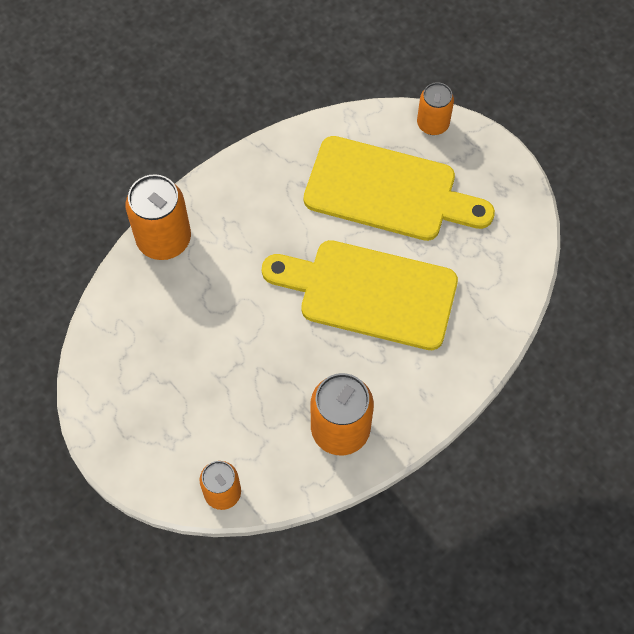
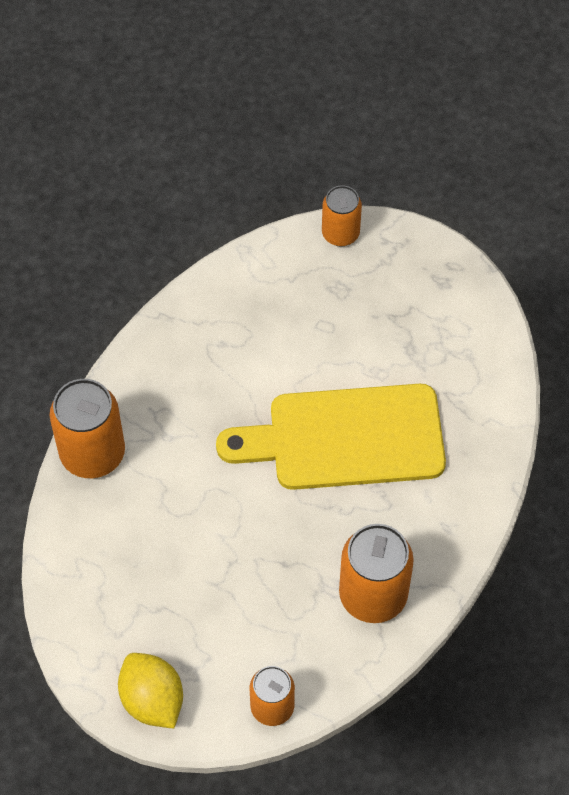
camera: 20 degrees left, 5 degrees down
yellow cutting board [304,136,495,241] -> none
none -> yellow lemon [118,653,183,729]

